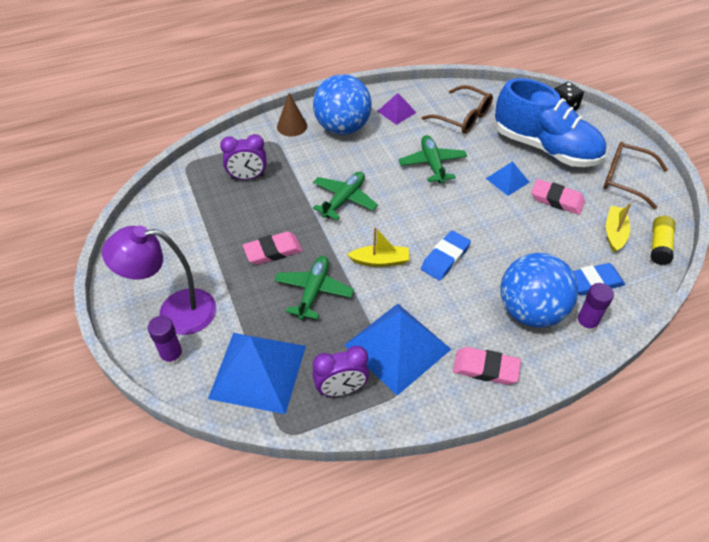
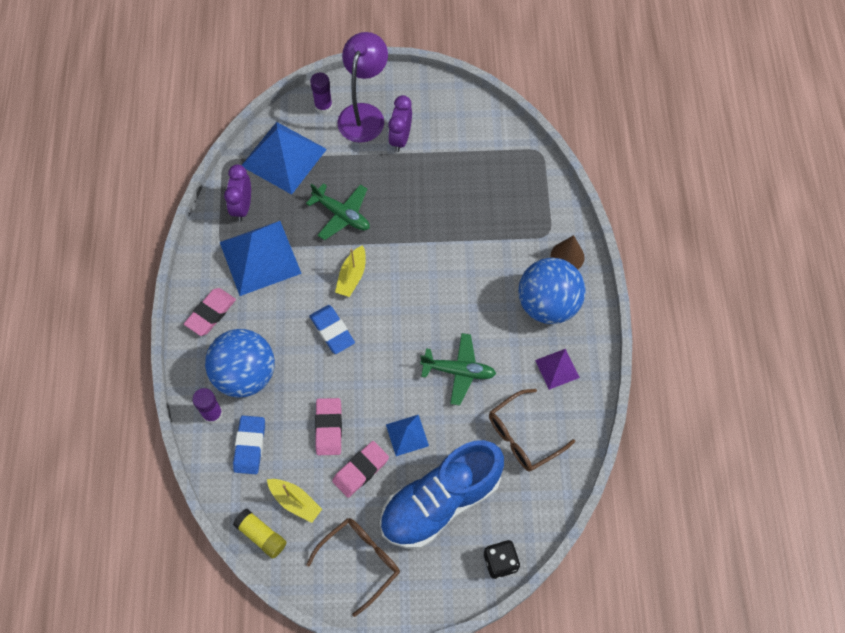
camera: 110 degrees right, 15 degrees up
purple clock [220,134,267,180] -> purple clock moved to [388,95,412,152]
pink eraser [243,232,303,265] -> pink eraser moved to [315,398,342,455]
green plane [313,172,378,220] -> none

